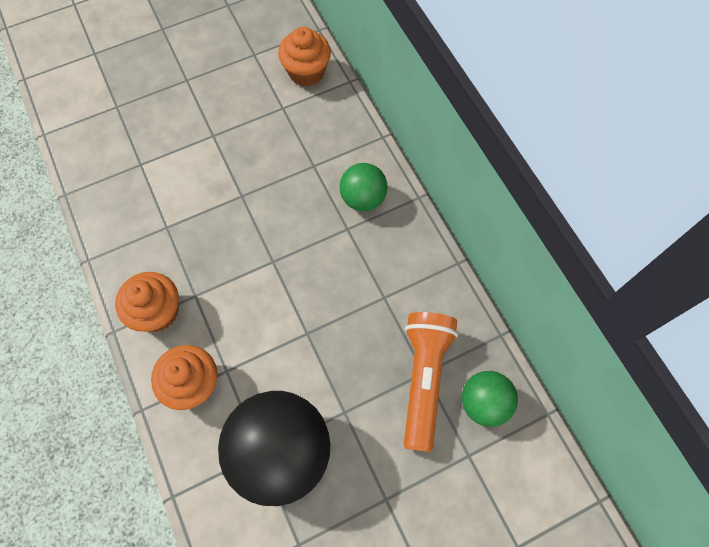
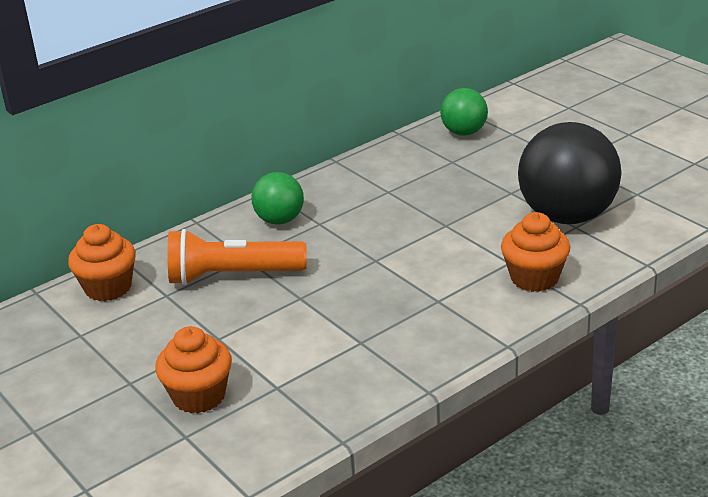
camera: 100 degrees left, 35 degrees down
orange cupcake [115,272,179,332] -> orange cupcake moved to [155,326,232,413]
orange flashlight [404,312,458,452] -> orange flashlight moved to [167,229,307,285]

